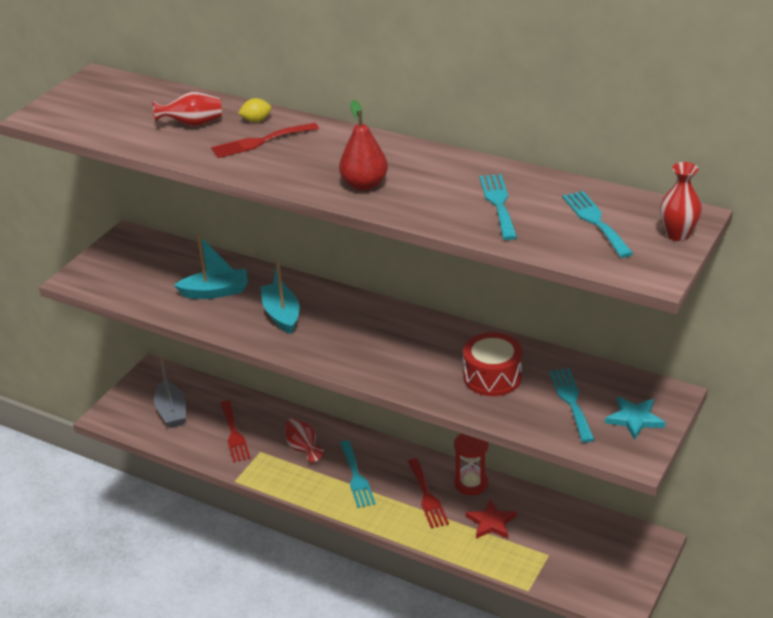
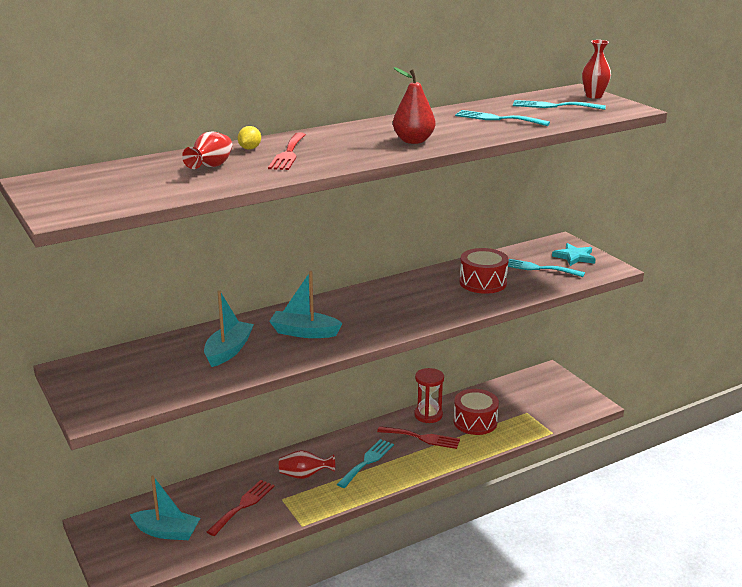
camera: 60 degrees left, 10 degrees down
grey boat [154,358,186,428] -> turquoise boat [130,475,200,540]
red fork [221,400,251,463] -> red fork turned 75 degrees counterclockwise [207,480,275,536]
turquoise fork [340,440,376,508] -> turquoise fork turned 75 degrees counterclockwise [337,439,394,488]
red star [466,499,517,539] -> red drum [454,389,499,435]

